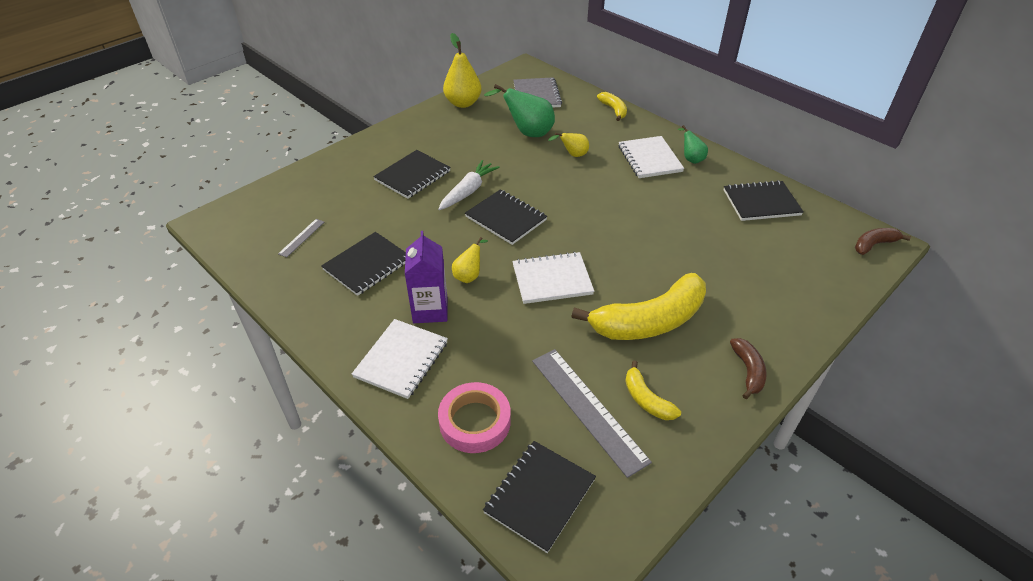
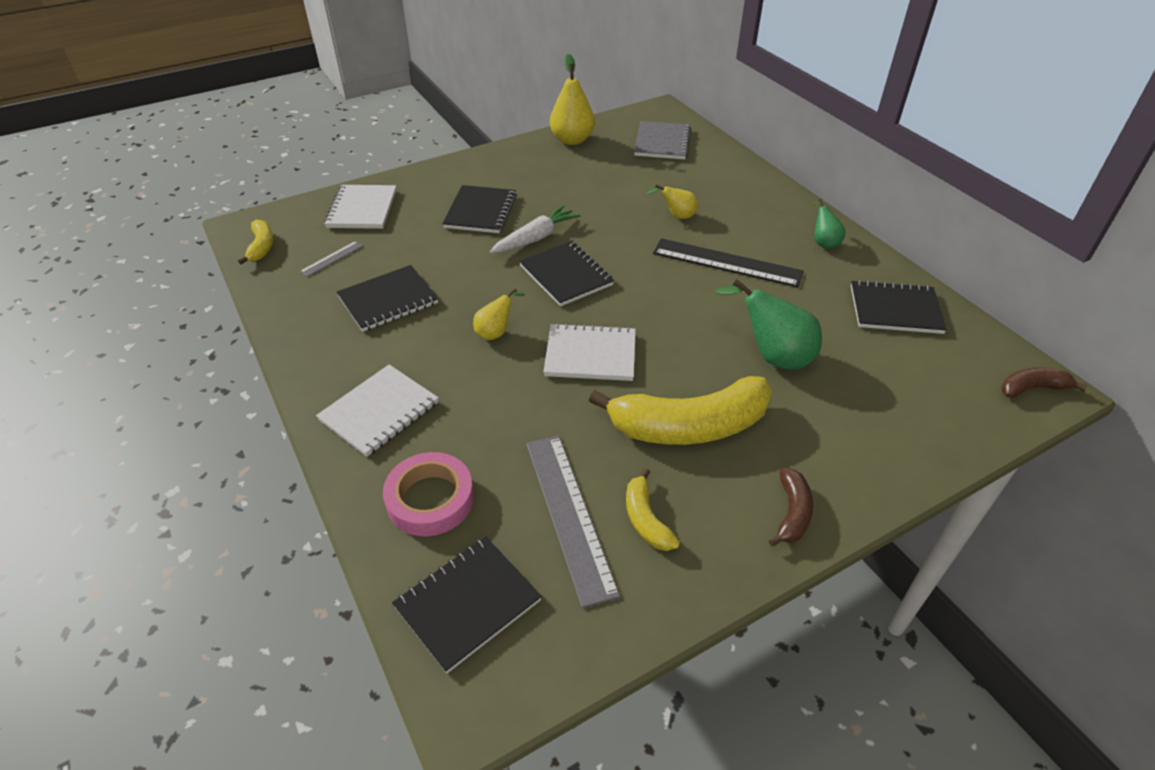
camera: 15 degrees right, 0 degrees up
black notebook [373,150,451,199] -> black notebook turned 45 degrees counterclockwise [442,185,517,233]
purple carton [405,231,448,323] -> none
green pear [484,84,555,137] -> green pear moved to [715,279,822,369]
yellow banana [597,92,627,121] -> yellow banana moved to [238,219,274,265]
white notebook [619,136,684,178] -> white notebook moved to [324,185,397,229]
none -> black ruler [653,238,804,287]

